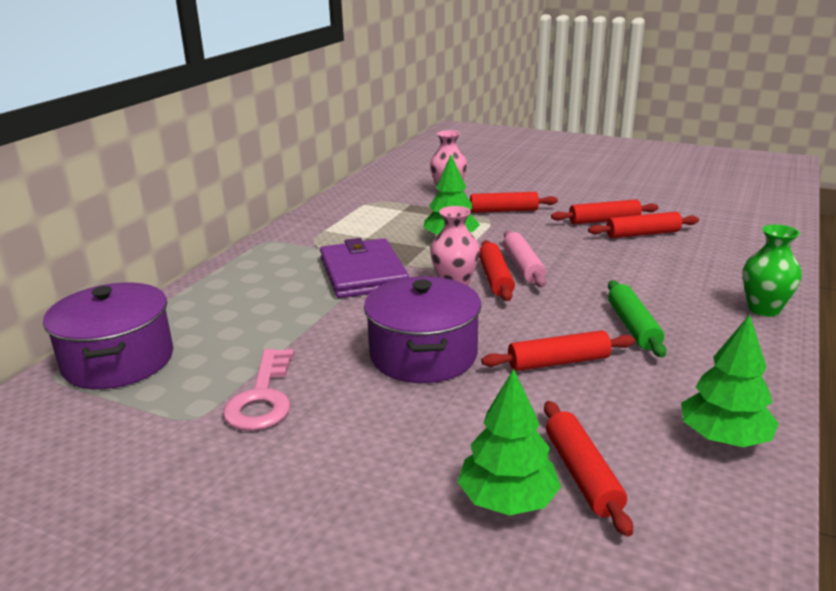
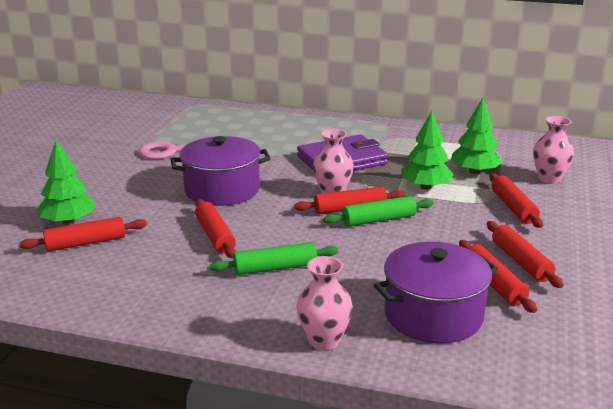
camera: 80 degrees right, 0 degrees up
purple pot [43,282,173,389] -> purple pot moved to [374,242,498,343]
pink rolling pin [503,230,546,287] -> green rolling pin [324,196,433,227]
green tree [681,314,779,447] -> green tree moved to [451,98,502,174]
green vase [743,224,802,317] -> pink vase [296,256,353,351]

